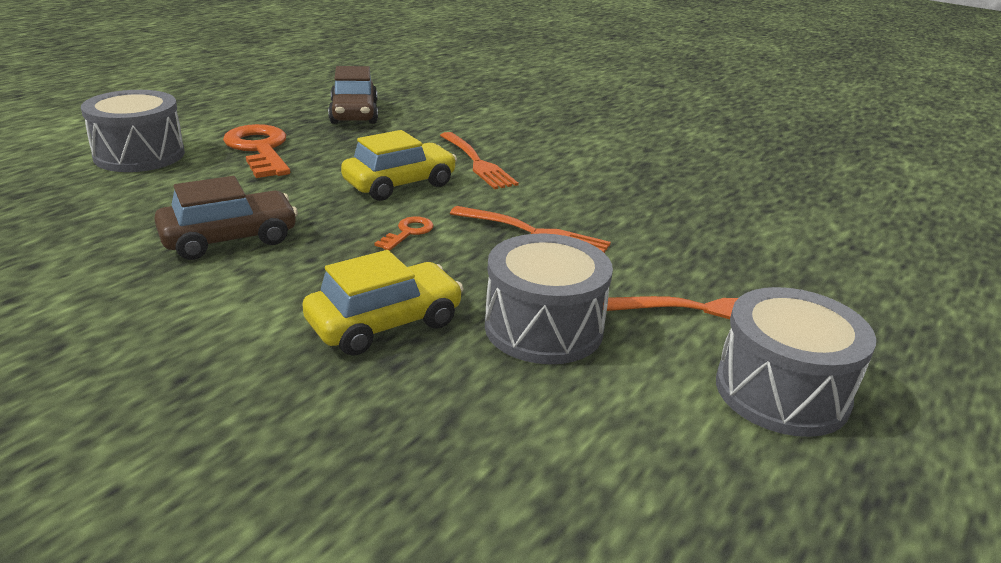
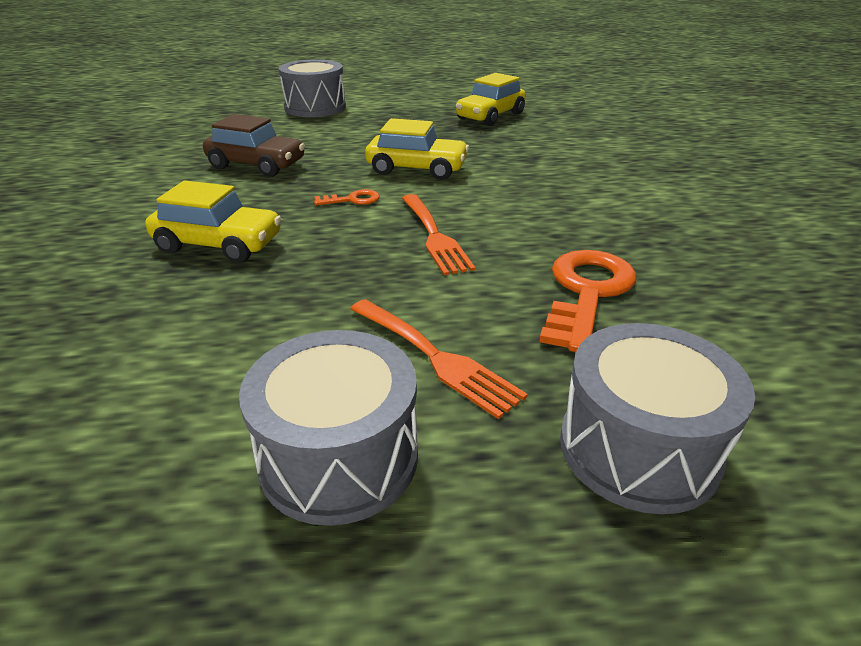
camera: 50 degrees right, 5 degrees up
orange key [223,124,290,178] -> orange key moved to [539,250,637,352]
brown car [328,66,378,124] -> yellow car [456,73,526,126]
orange fork [440,132,519,189] -> none
grey drum [485,233,613,364] -> grey drum moved to [560,323,755,514]

